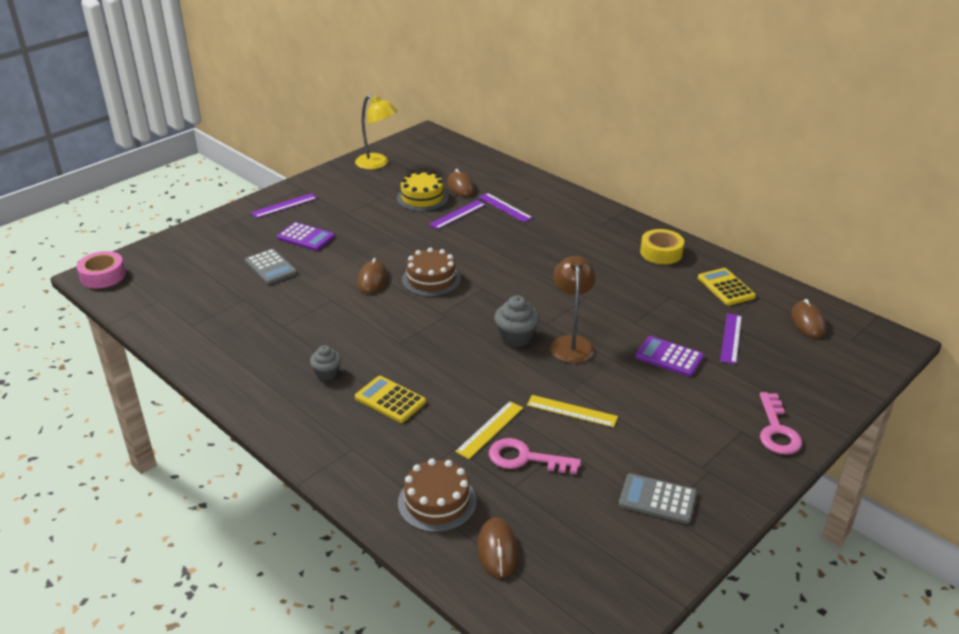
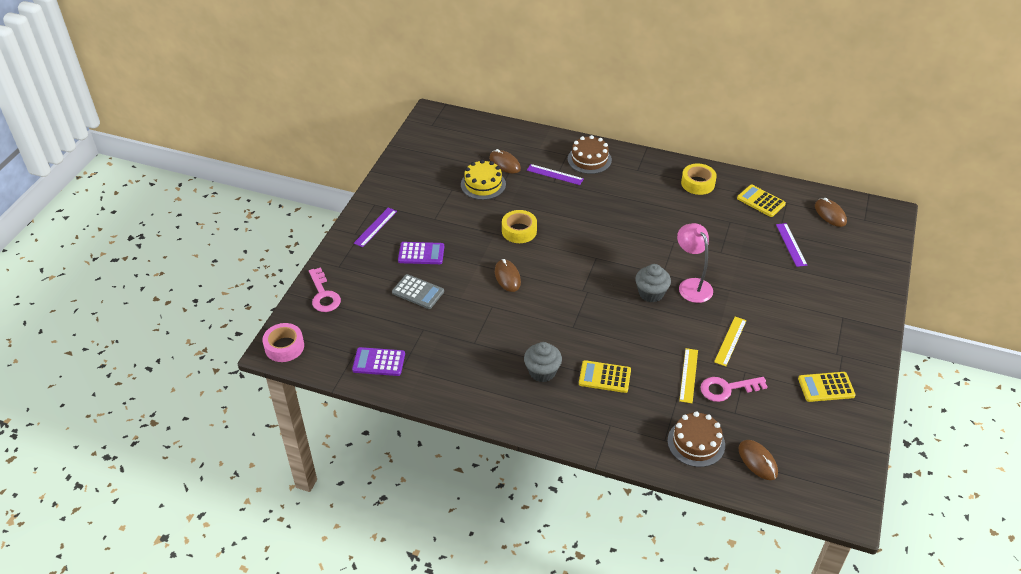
camera: 25 degrees left, 10 degrees up
grey cupcake [310,345,341,380] -> grey cupcake [524,342,562,382], size x1.52
yellow lamp [355,95,398,170] -> none
brown cake [402,247,461,297] -> brown cake moved to [568,135,612,174]
purple ruler [429,200,486,229] -> none
yellow ruler [527,395,618,427] -> yellow ruler turned 60 degrees counterclockwise [714,317,747,366]
brown lamp [550,256,596,363] -> pink lamp [677,223,713,303]
grey calculator [619,473,697,524] -> yellow calculator [798,372,856,402]
purple calculator [635,336,704,377] -> purple calculator moved to [352,347,405,376]
pink key [760,392,802,455] -> pink key moved to [309,267,341,312]
none -> yellow tape [502,210,537,243]

